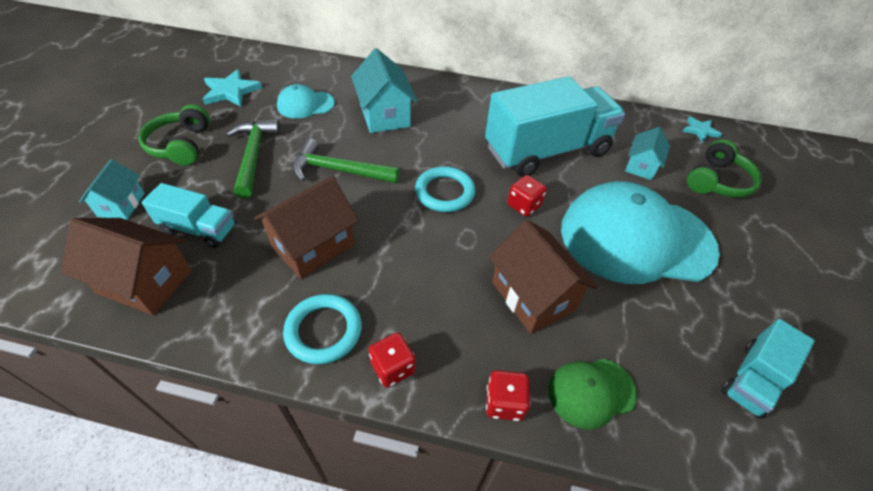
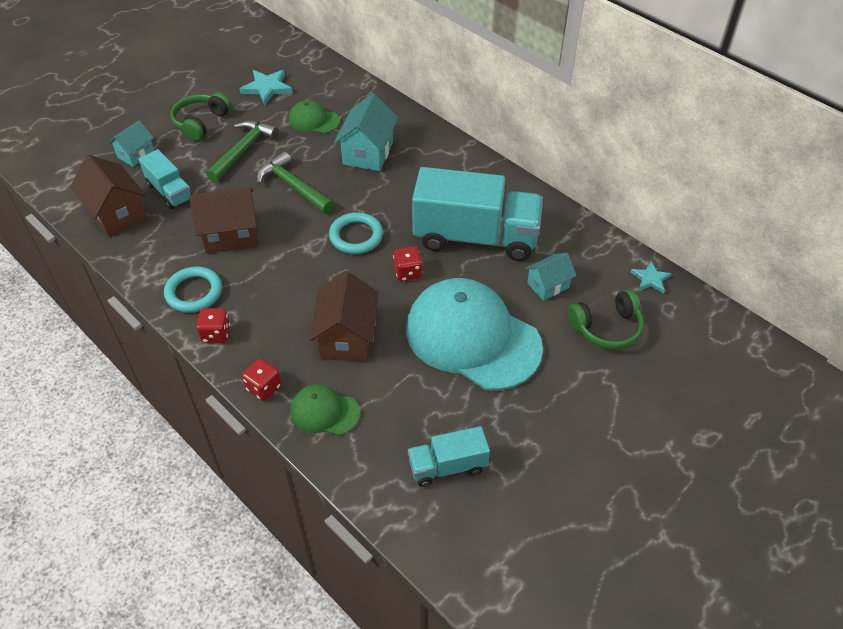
camera: 35 degrees right, 0 degrees up
turquoise cap [277,84,335,119] -> green cap [289,100,340,134]

